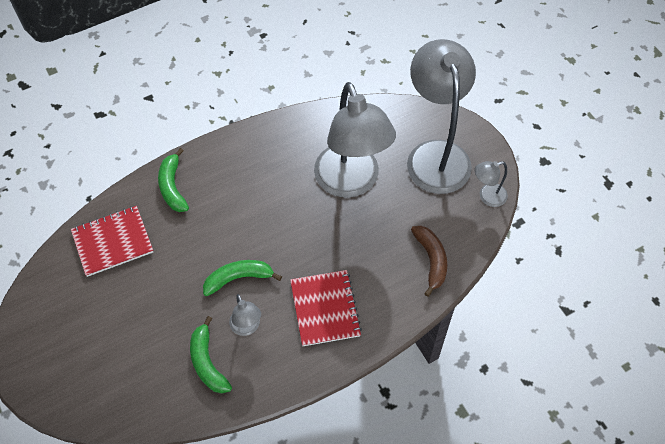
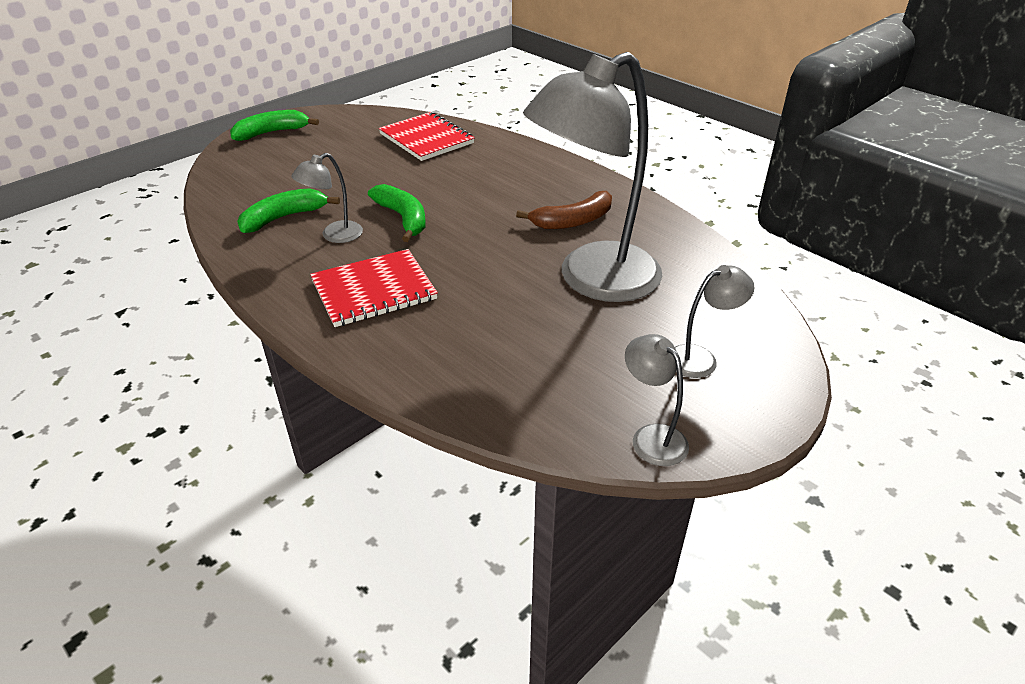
camera: 75 degrees right, 20 degrees down
green banana [158,148,189,212] -> green banana moved to [230,110,319,141]
grey lamp [407,39,476,194] -> grey lamp [675,265,754,378], size x0.43
brown banana [411,225,447,297] -> brown banana moved to [516,191,612,229]

